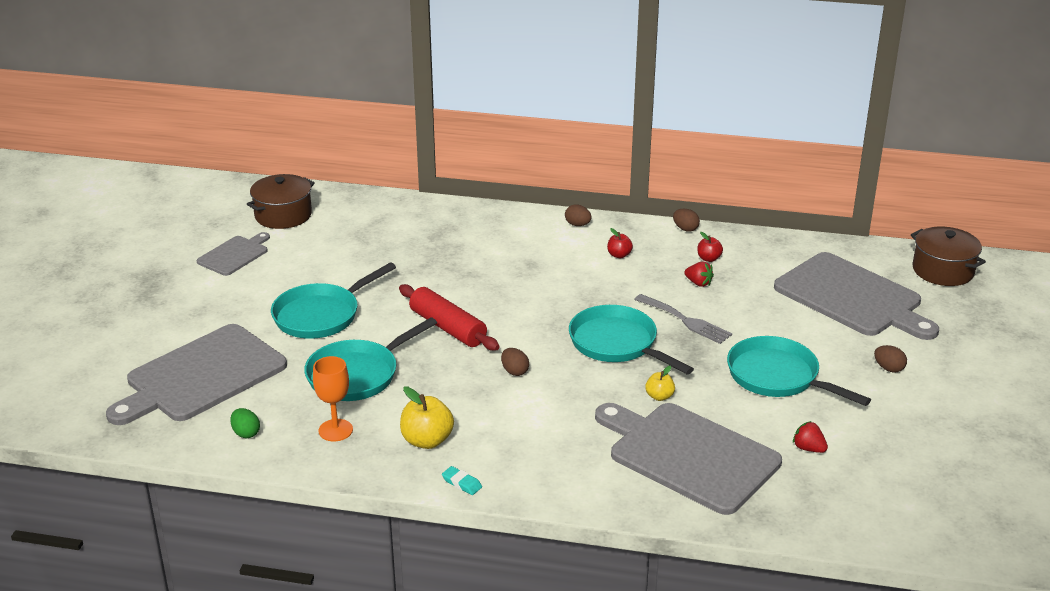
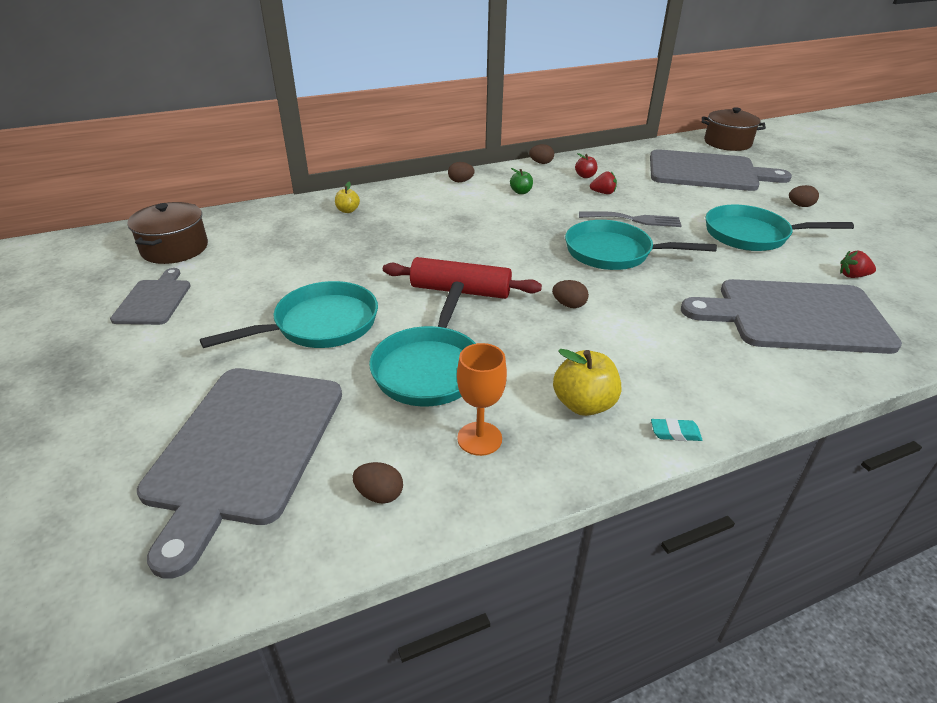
camera: 35 degrees left, 5 degrees up
green egg [230,408,260,438] -> brown egg [352,462,403,504]
turquoise pan [271,262,396,339] -> turquoise pan turned 135 degrees counterclockwise [200,281,378,348]
red apple [607,228,633,258] -> green apple [510,168,533,194]
yellow apple [645,366,675,401] -> yellow apple moved to [335,182,360,213]

